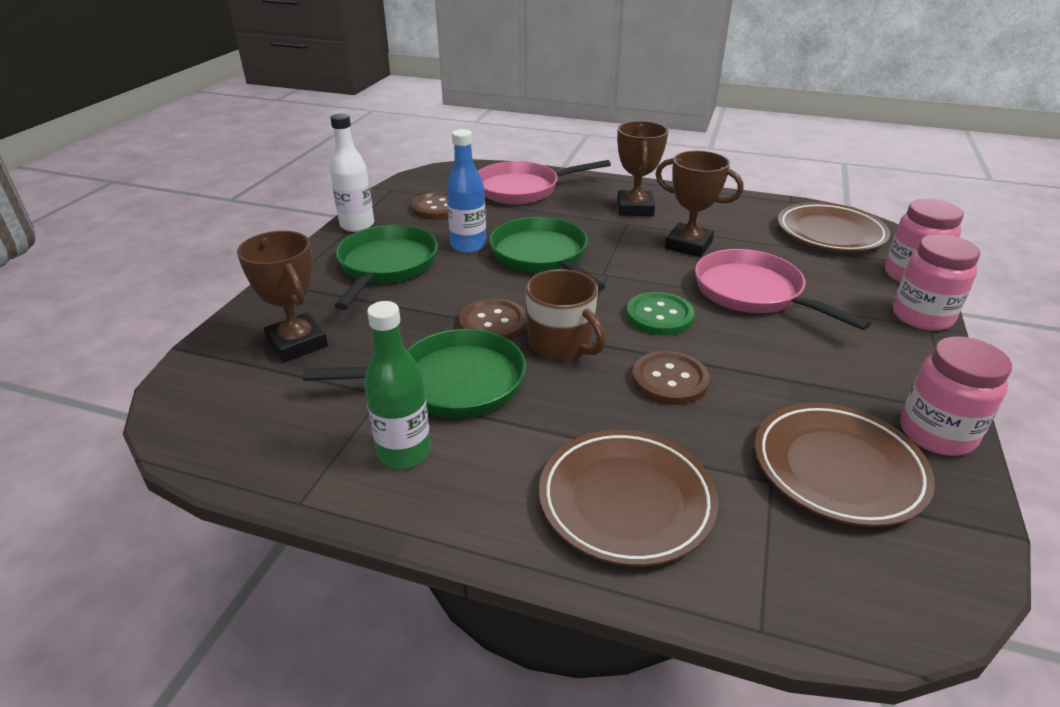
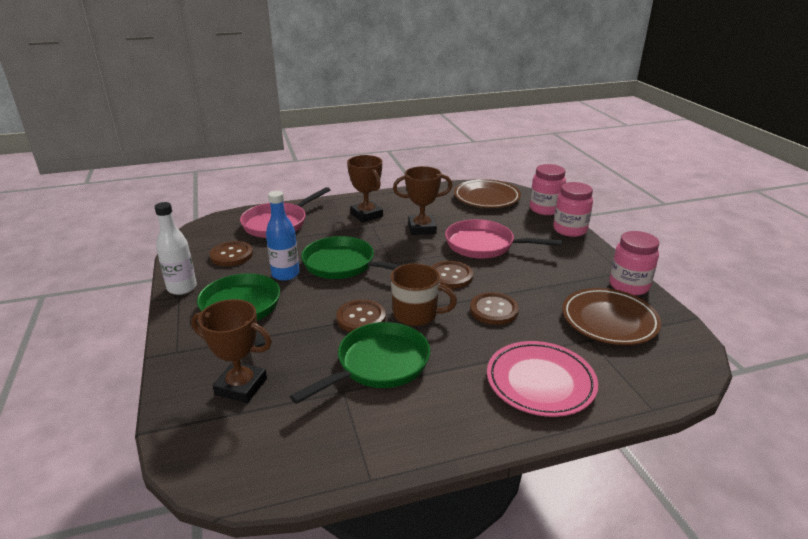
camera: 35 degrees left, 5 degrees down
green bottle [364,301,431,469] -> none
brown plate [539,430,718,567] -> pink plate [487,341,598,417]
green button [626,292,694,335] -> brown button [431,261,473,289]

